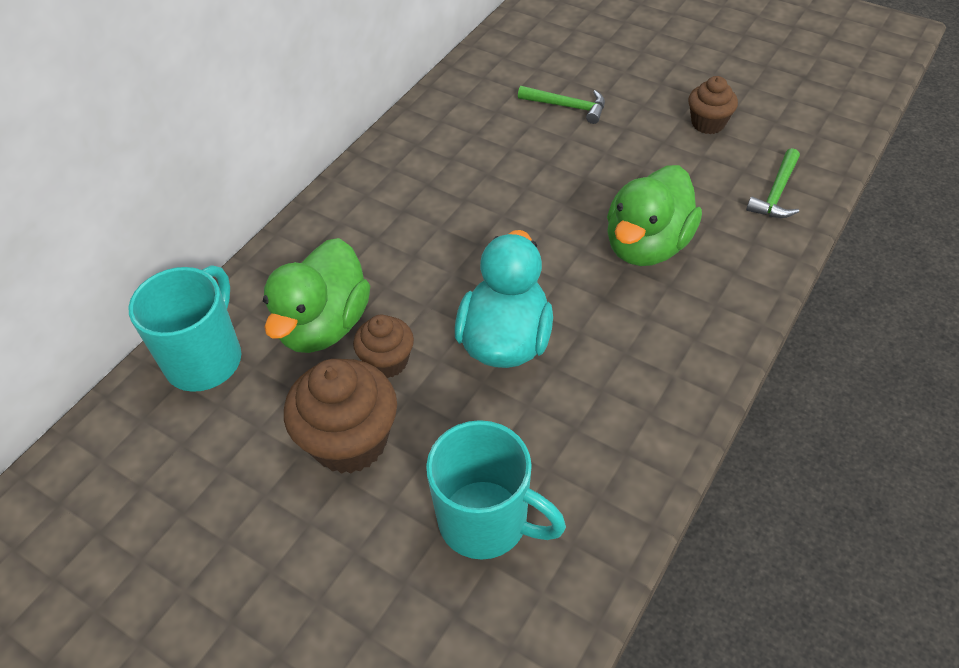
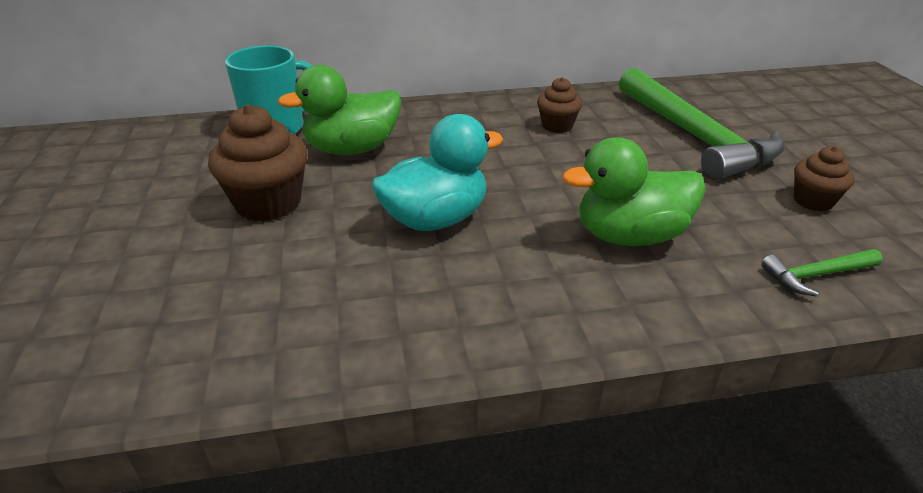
camera: 45 degrees right, 15 degrees down
brown cupcake [353,315,414,378] -> brown cupcake moved to [537,77,582,133]
turquoise mug [426,420,566,560] -> none
green hammer [518,86,605,124] -> green hammer [619,68,785,180], size x2.34

